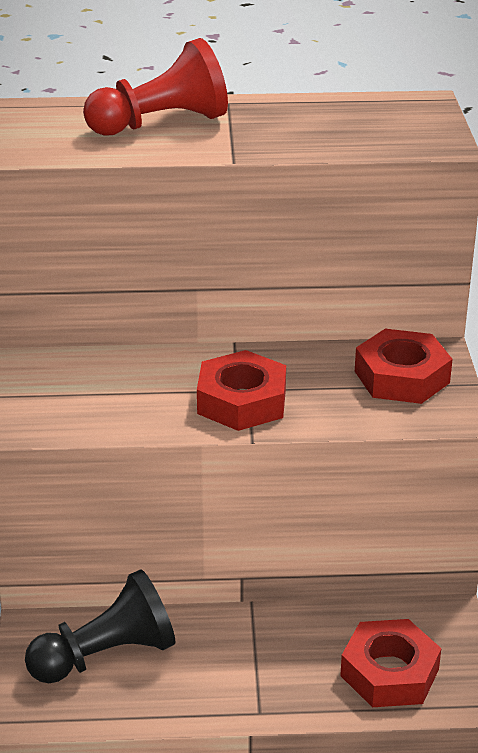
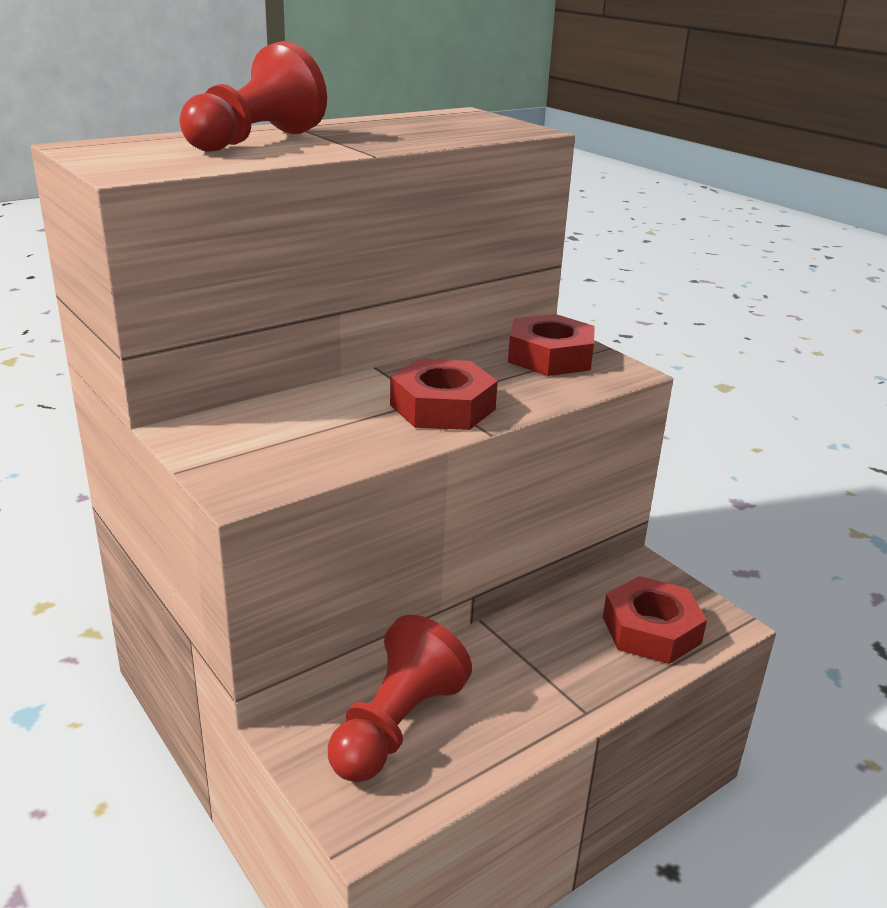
camera: 35 degrees left, 5 degrees down
black pawn [25,569,175,683] -> red pawn [328,615,472,782]

